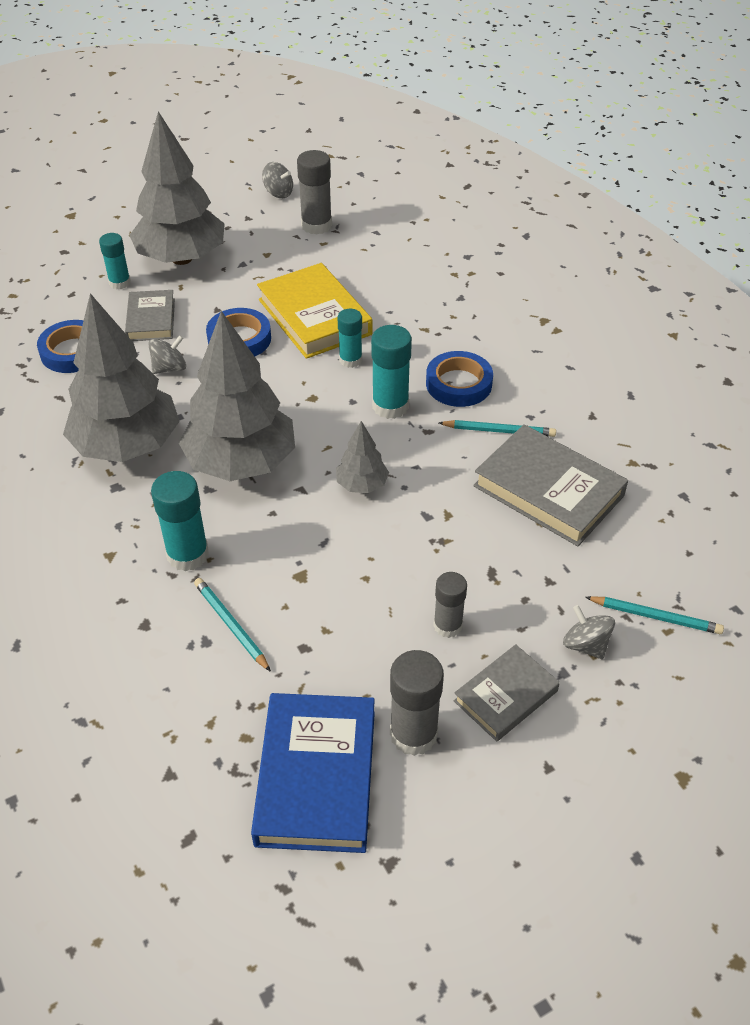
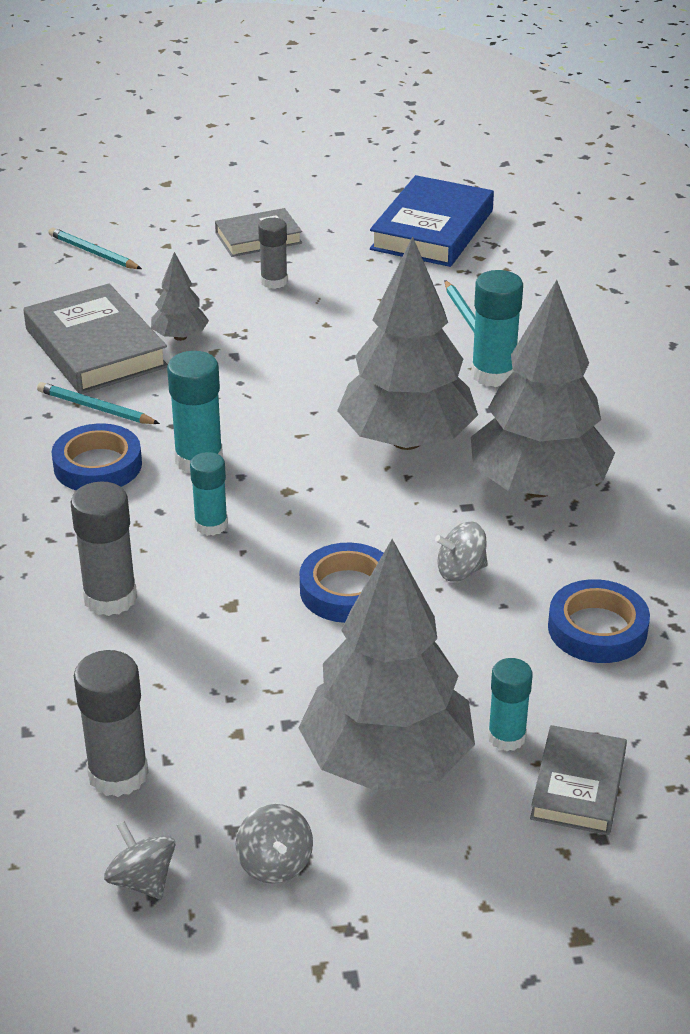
camera: 160 degrees left, 10 degrees down
grey book [125,290,175,341] -> grey book moved to [530,725,627,835]
yellow book [257,263,372,359] -> none
grey tree [336,421,389,493] -> grey tree moved to [151,252,209,341]
grey glue stick [390,650,444,756] -> grey glue stick moved to [71,482,137,616]
grey spinning top [563,605,615,659] -> grey spinning top moved to [236,804,313,884]

